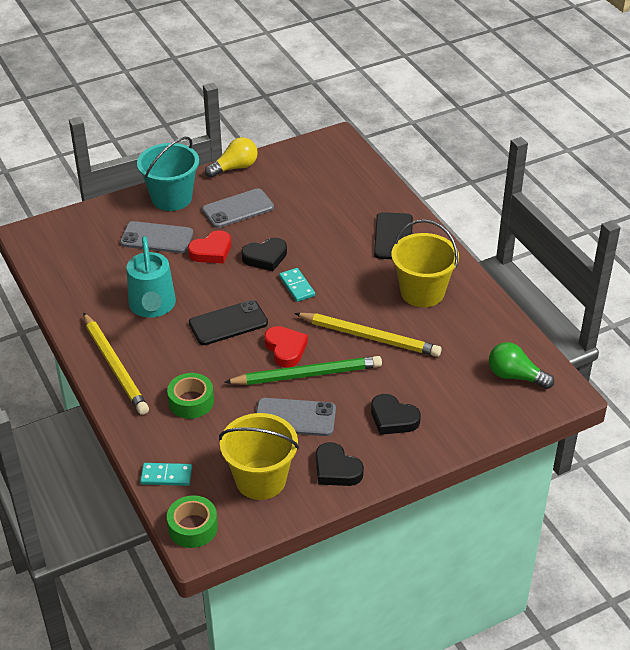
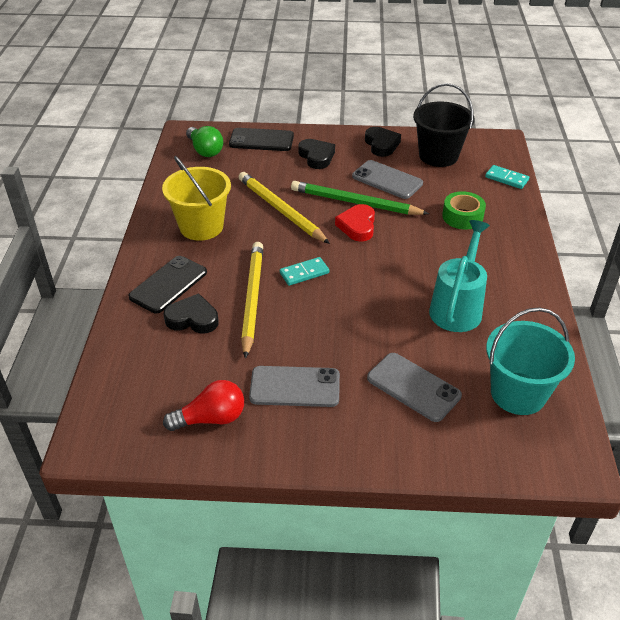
camera: 150 degrees left, 0 degrees up
yellow pencil [83,313,149,415] -> yellow pencil moved to [241,242,263,359]
turquoise bucket [137,137,199,211] -> turquoise bucket moved to [486,307,575,415]
green tape [167,495,218,548] -> none
red heart [188,230,231,263] -> none
black phone [189,300,268,345] -> black phone moved to [229,128,294,151]
yellow light bulb [205,137,258,178] -> none
yellow bucket [219,413,299,500] -> black bucket [413,83,475,167]
black heart [241,238,287,271] -> black heart moved to [163,293,219,334]
turquoise domino [279,268,315,302] -> turquoise domino turned 60 degrees clockwise [280,257,329,286]
none -> red light bulb [163,380,244,431]

